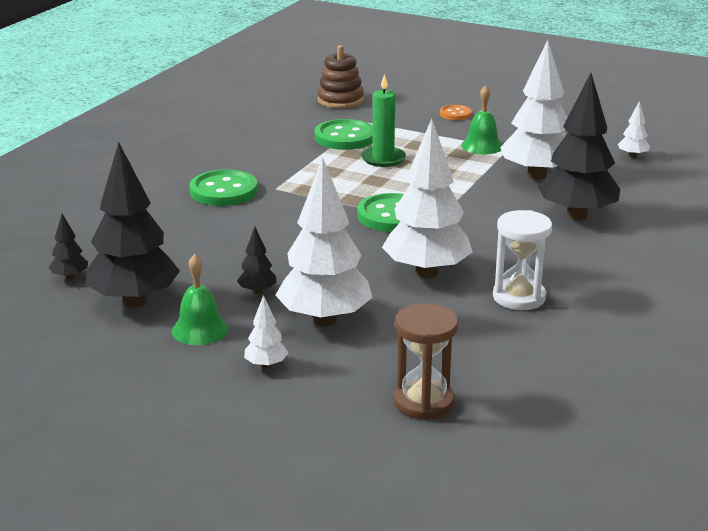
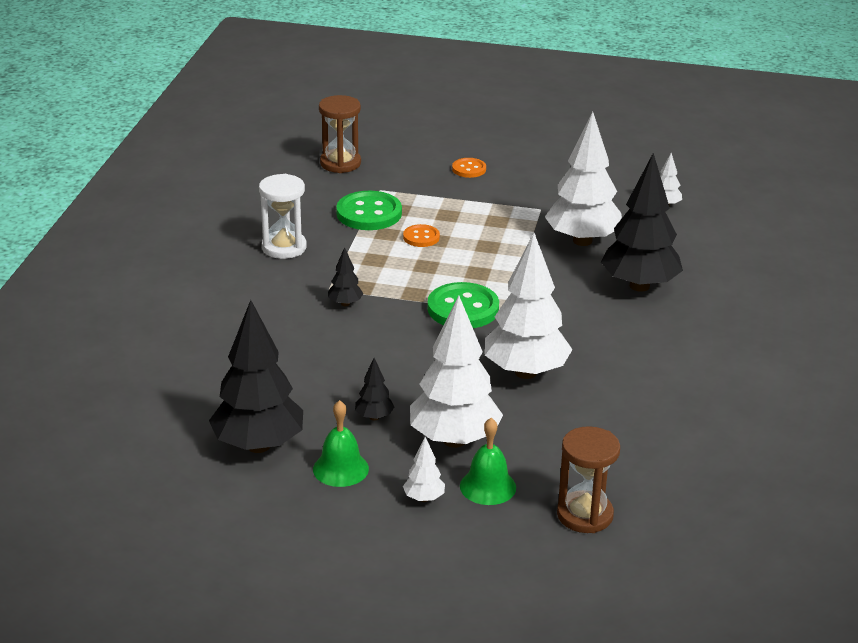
camera: 15 degrees left, 5 degrees up
black tree [49,214,88,280] -> black tree moved to [328,247,364,306]
green button [190,169,258,206] -> none
brown stacking toy [317,45,364,109] -> brown hourglass [319,95,361,173]
green candle [361,74,406,167] -> orange button [403,224,440,247]
green bell [461,85,503,154] -> green bell moved to [460,418,516,505]
white hourglass [493,210,552,310] -> white hourglass moved to [259,174,307,259]

